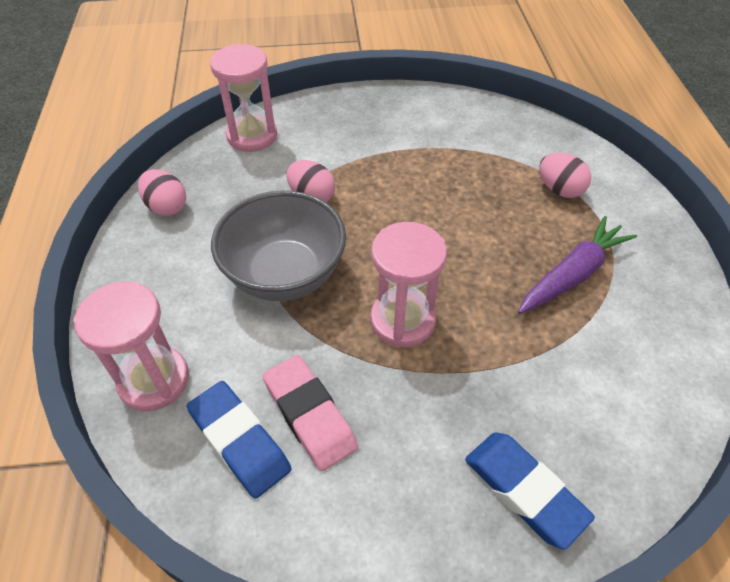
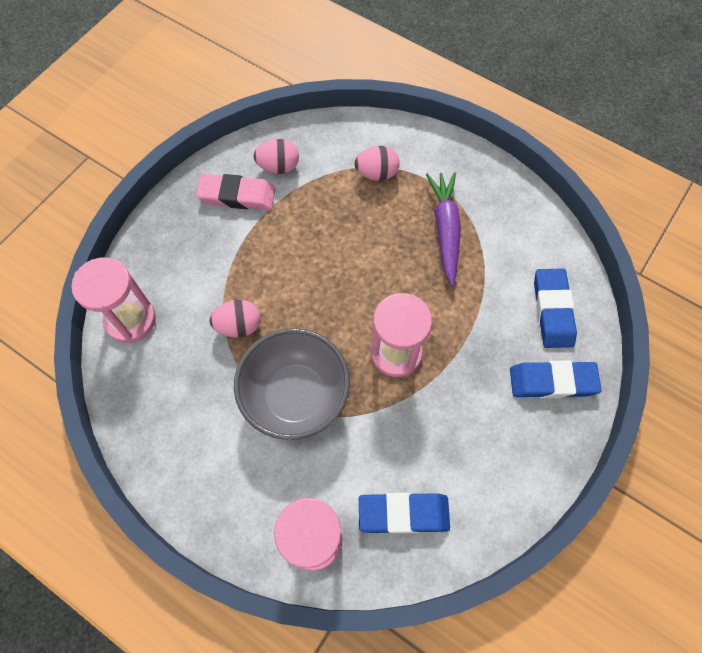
camera: 50 degrees left, 15 degrees up
pink egg [138,169,186,216] -> pink egg moved to [253,139,299,174]
pink eraser [263,355,358,471] -> pink eraser moved to [196,174,276,210]
none -> blue eraser [534,268,577,348]

